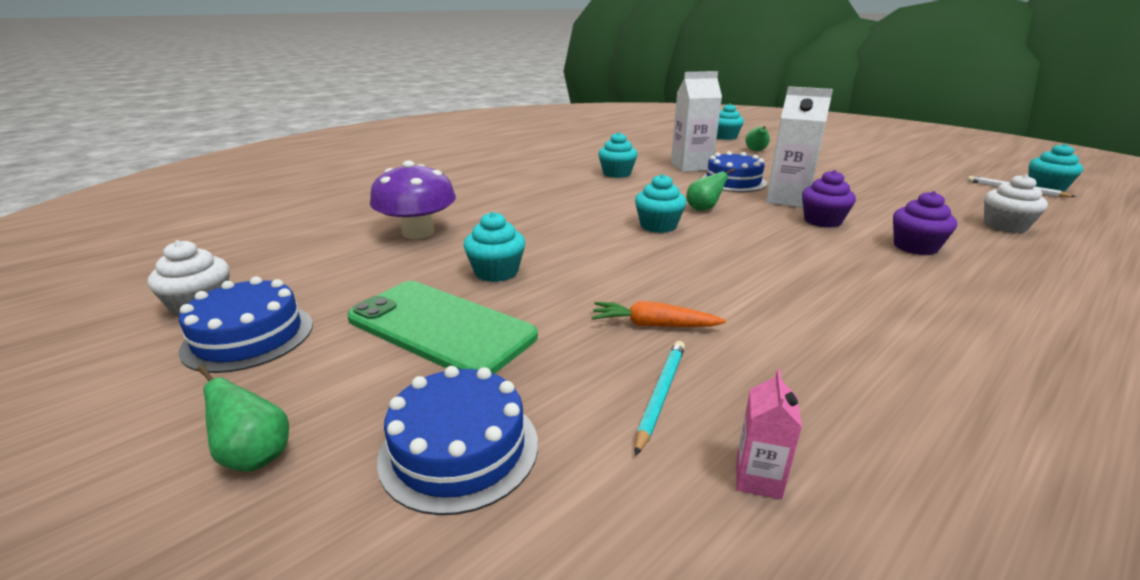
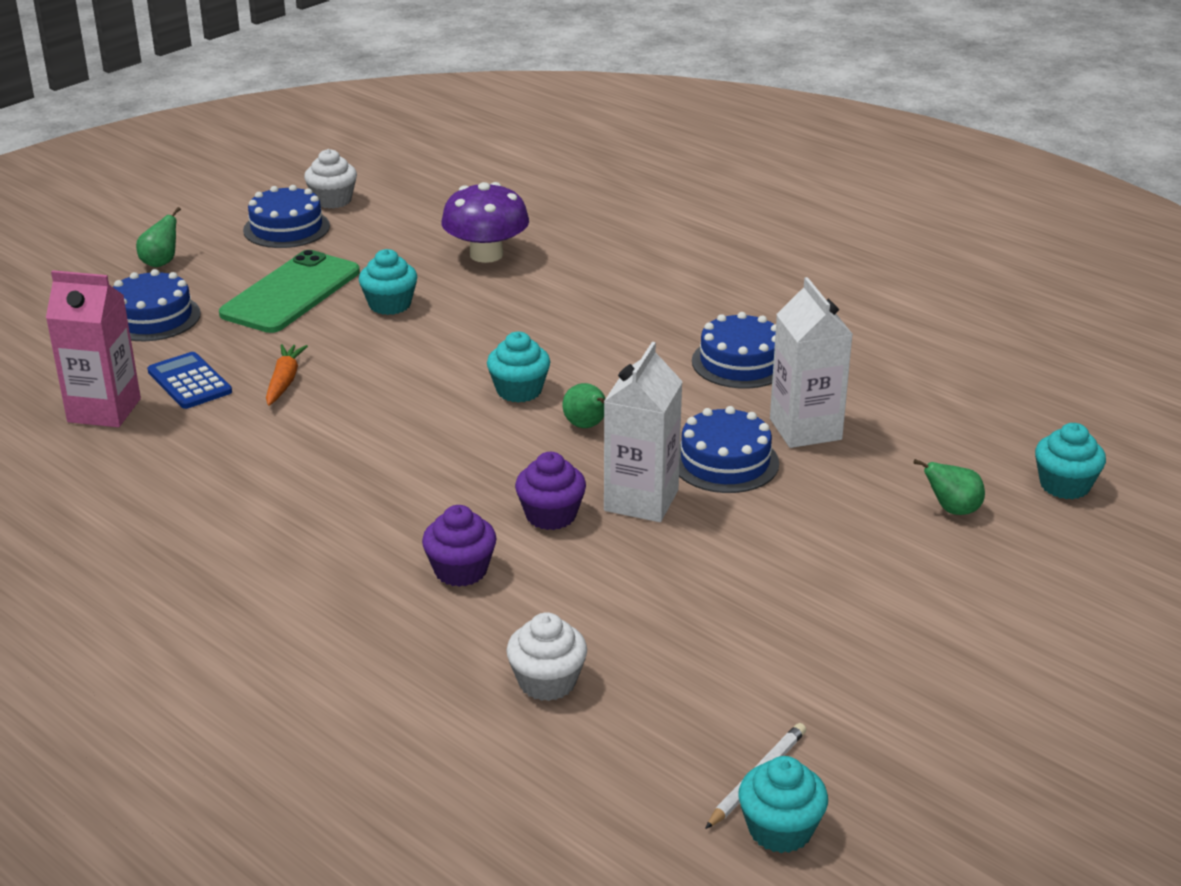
camera: 85 degrees right, 5 degrees up
turquoise cupcake [598,132,637,178] -> blue cake [692,312,776,388]
turquoise pencil [635,341,685,456] -> blue calculator [147,352,232,409]
pink carton [736,370,802,500] -> pink carton [46,270,141,427], size x2.11

